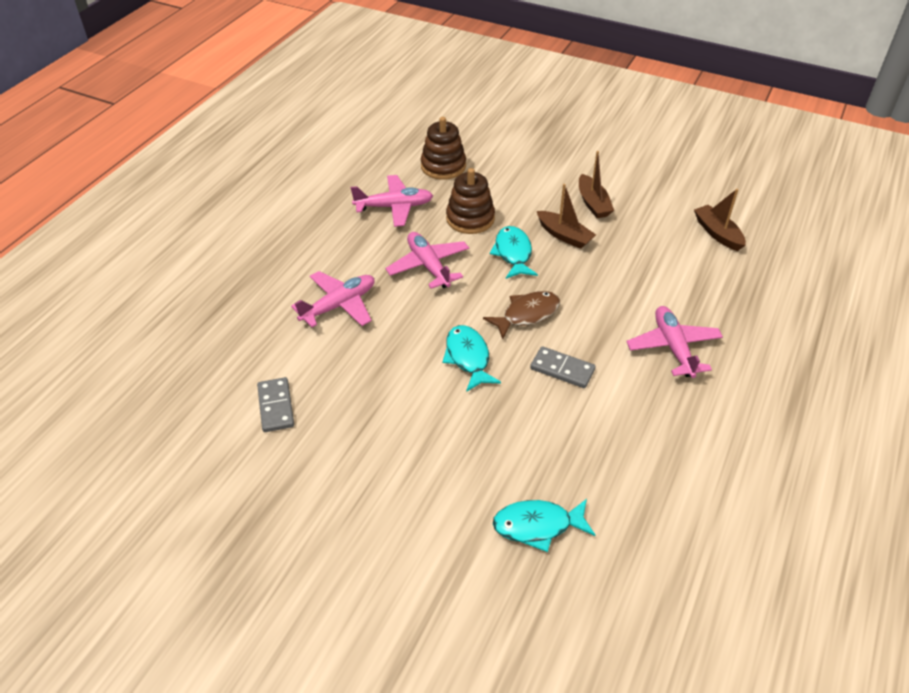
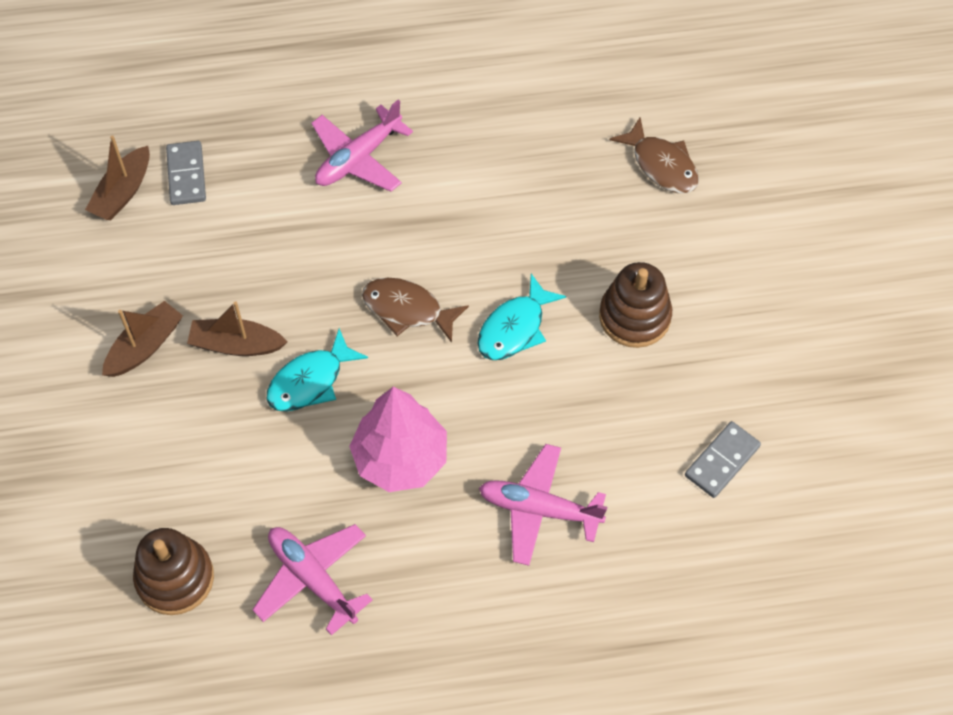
camera: 125 degrees left, 15 degrees up
pink plane [385,232,469,289] -> pink tree [349,387,447,492]
brown stacking toy [446,168,495,234] -> brown stacking toy moved to [599,262,672,348]
turquoise fish [493,499,595,552] -> brown fish [610,117,699,193]
grey domino [530,346,596,388] -> grey domino moved to [166,141,206,205]
brown boat [537,184,596,249] -> brown boat turned 90 degrees counterclockwise [187,301,287,356]

